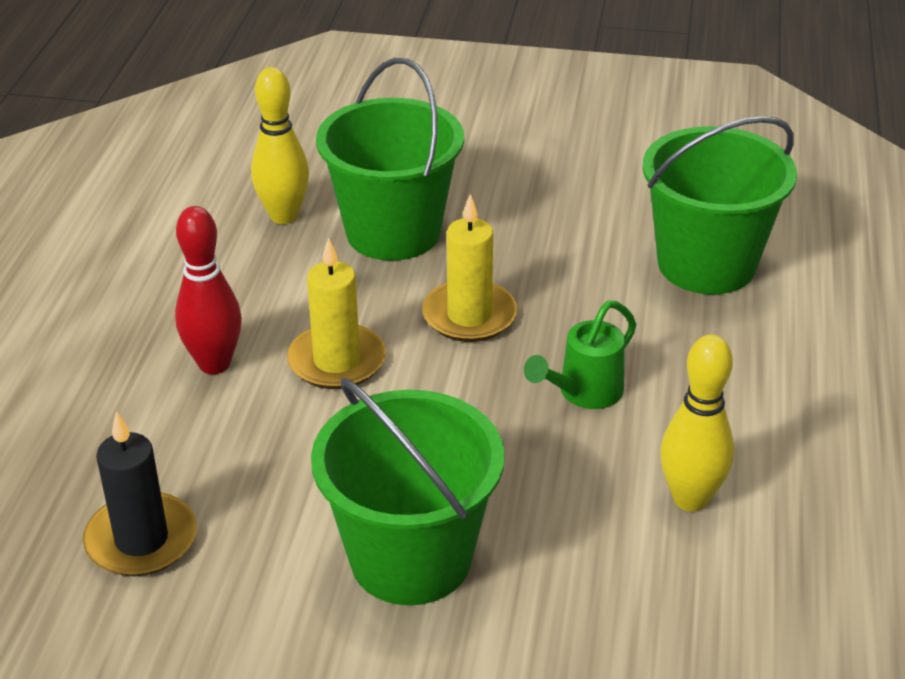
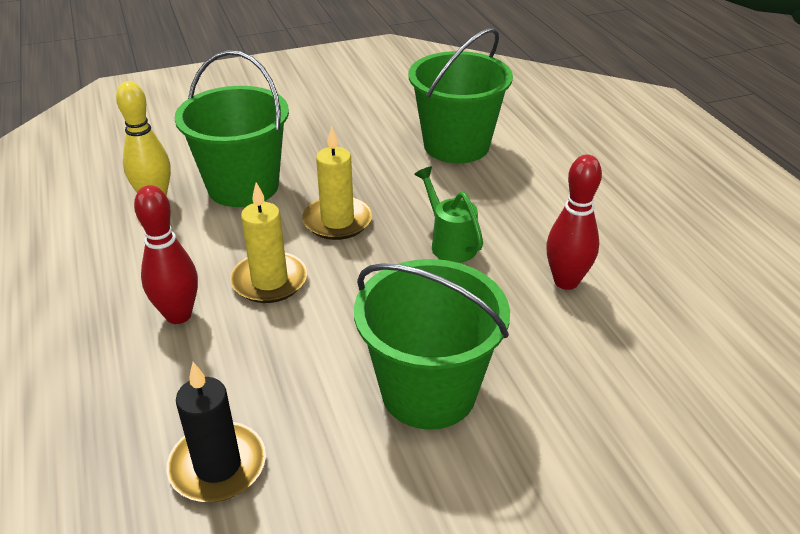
camera: 30 degrees left, 0 degrees up
green watering can [524,300,637,409] -> green watering can turned 135 degrees clockwise [414,167,483,263]
yellow bowling pin [660,334,734,511] -> red bowling pin [546,155,602,290]

